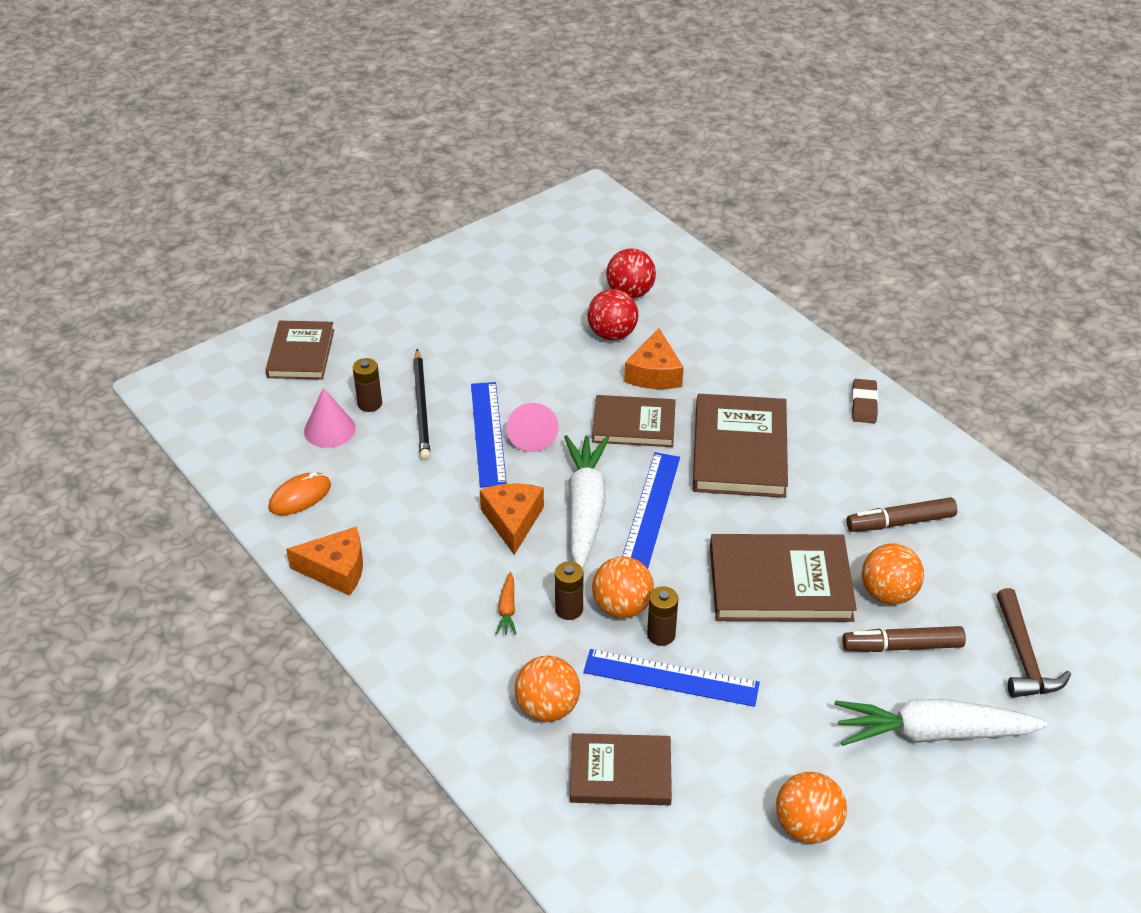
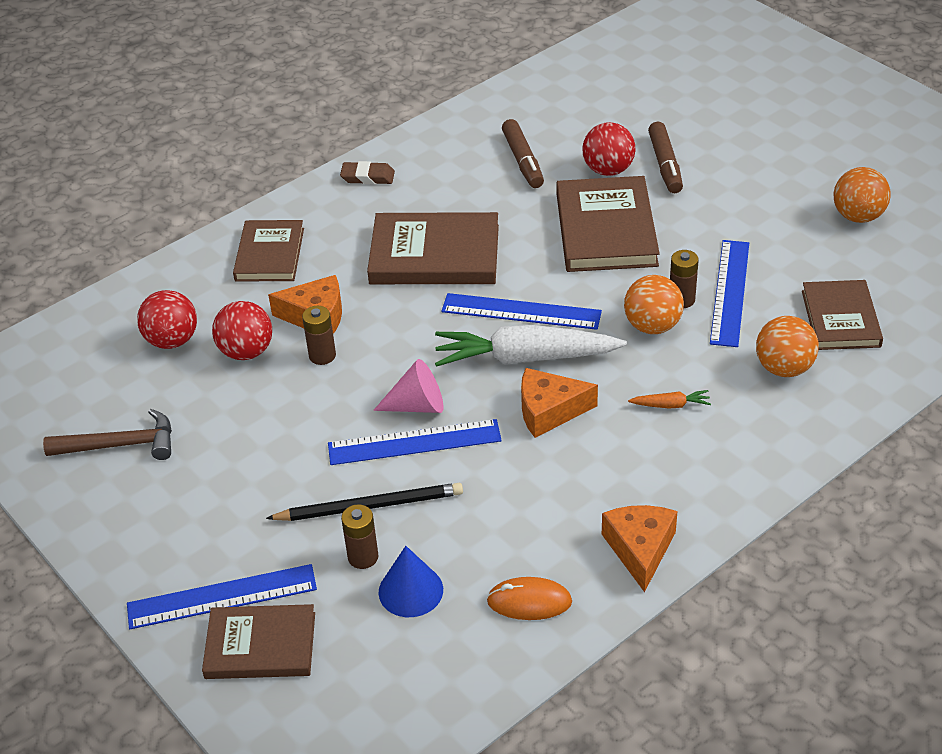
camera: 90 degrees left, 0 degrees up
orange mouse [268,472,331,515] -> orange mouse turned 45 degrees counterclockwise [487,577,572,620]
pink cone [304,388,356,448] -> blue cone [379,546,443,617]
brown battery [555,561,584,620] -> brown battery moved to [302,306,336,365]
brown book [592,395,676,447] -> brown book moved to [233,220,304,282]
white carrot [835,699,1049,746] -> none
orange ball [862,543,924,605] -> red ball [582,122,635,176]
brown hammer [996,588,1071,697] -> brown hammer moved to [43,409,172,460]
none -> blue ruler [127,564,317,629]

